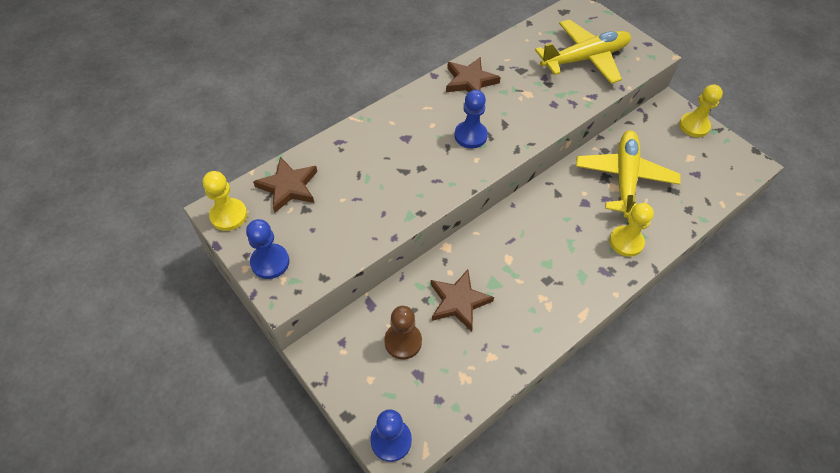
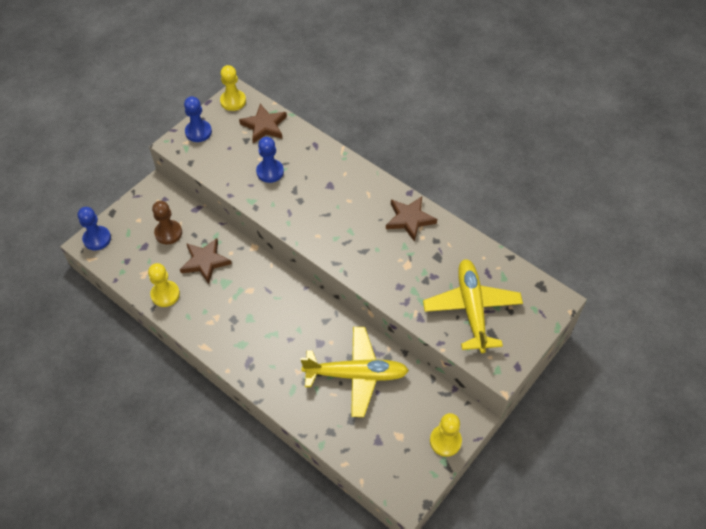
camera: 80 degrees right, 0 degrees up
blue pawn [454,90,488,148] -> blue pawn moved to [256,137,284,183]
yellow plane [535,19,631,84] -> yellow plane turned 150 degrees counterclockwise [423,259,523,353]
yellow pawn [609,203,654,257] -> yellow pawn moved to [148,263,180,307]

